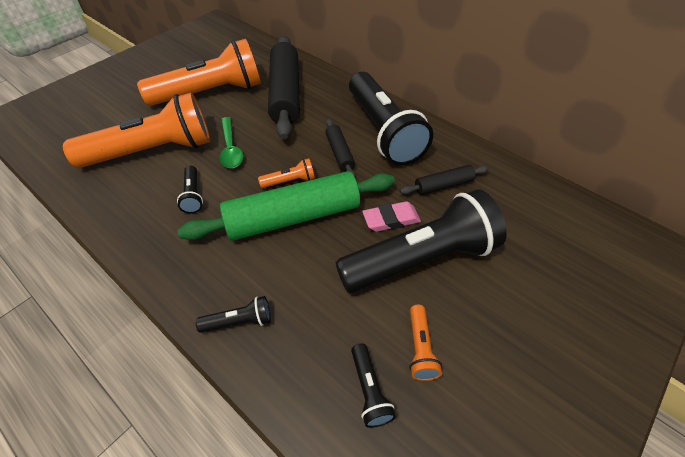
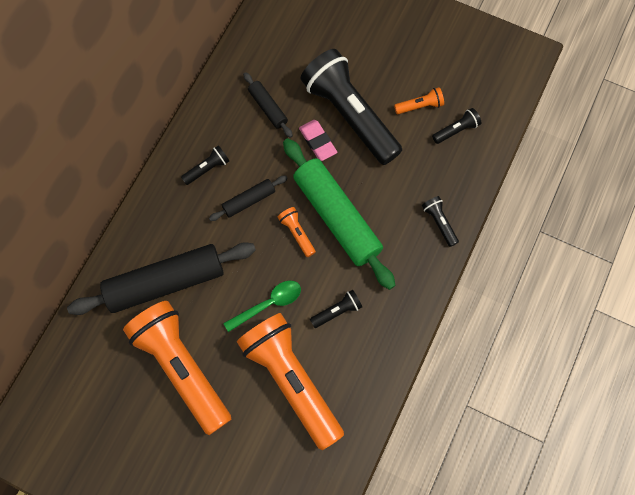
camera: 105 degrees left, 20 degrees up
black flashlight [349,72,433,166] -> black flashlight [181,145,229,185], size x0.40

